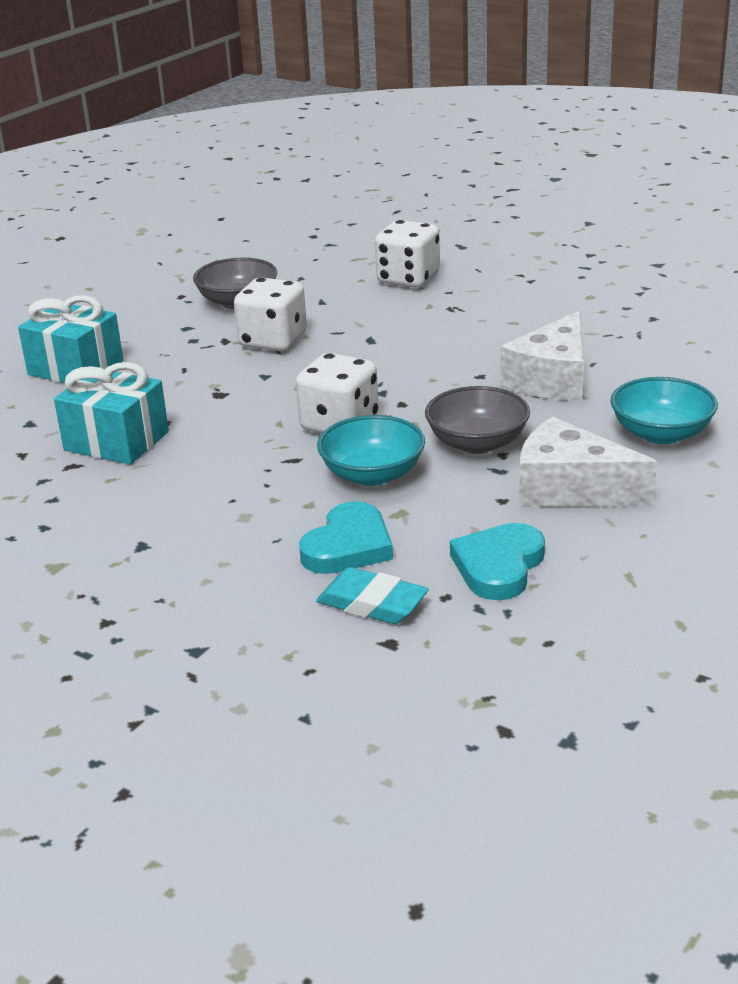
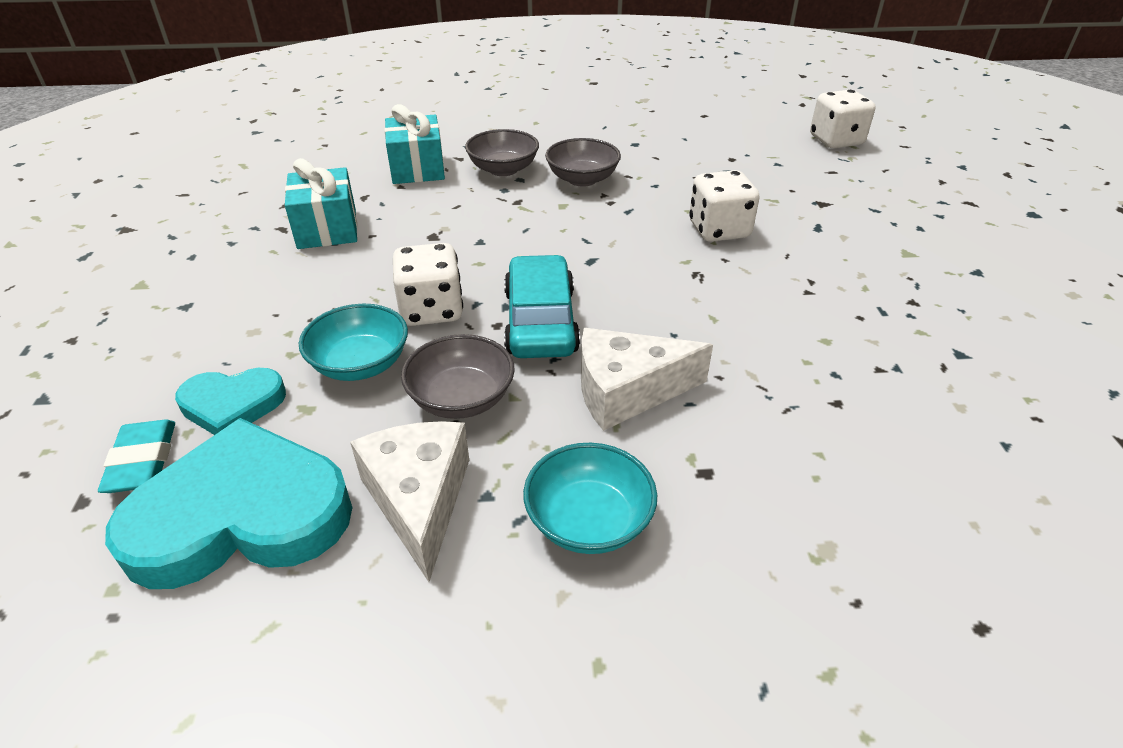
camera: 50 degrees right, 10 degrees up
white dice [234,277,307,351] -> white dice moved to [810,90,875,149]
turquoise heart [450,523,545,600] -> turquoise heart [105,418,353,589], size x1.84
none -> grey bowl [465,129,539,176]
none -> turquoise car [504,255,580,358]

